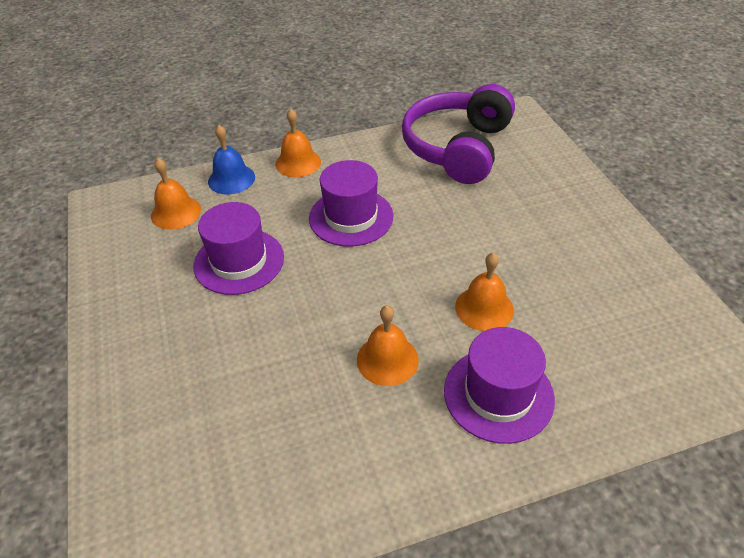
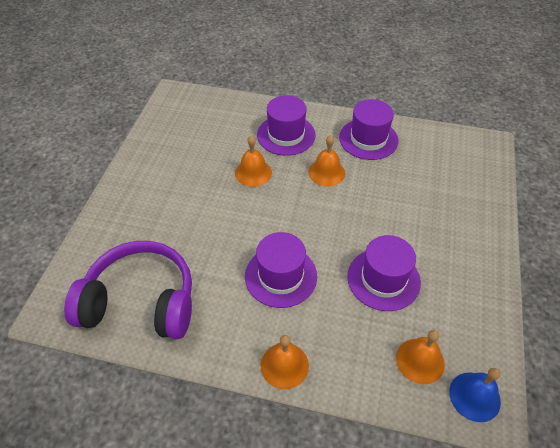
camera: 150 degrees left, 5 degrees up
blue bell [208,125,255,194] -> blue bell moved to [449,368,501,422]
purple headphones [402,84,515,184] -> purple headphones turned 135 degrees counterclockwise [64,241,192,339]
none -> purple hat [339,99,398,160]

